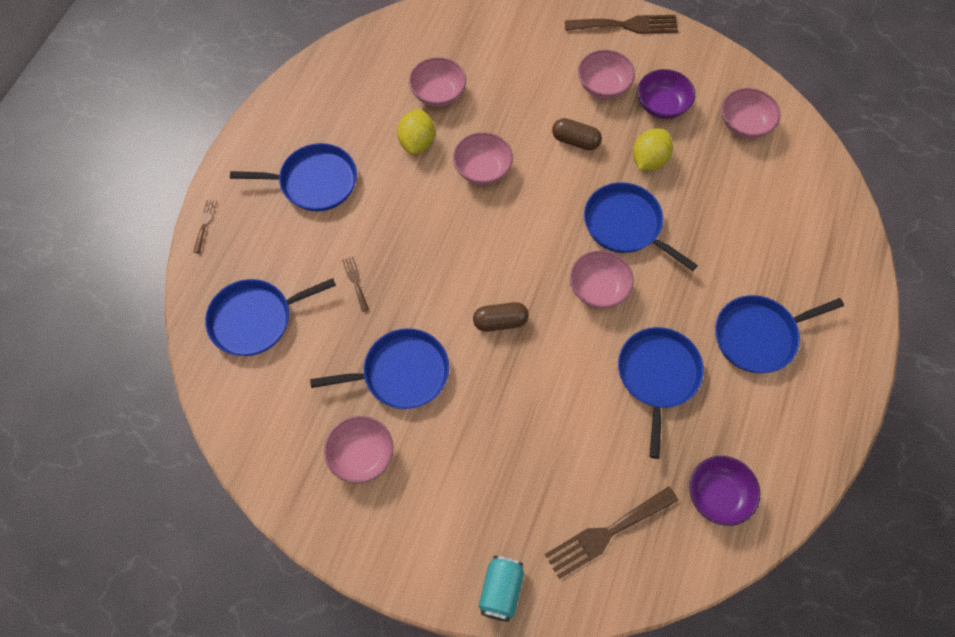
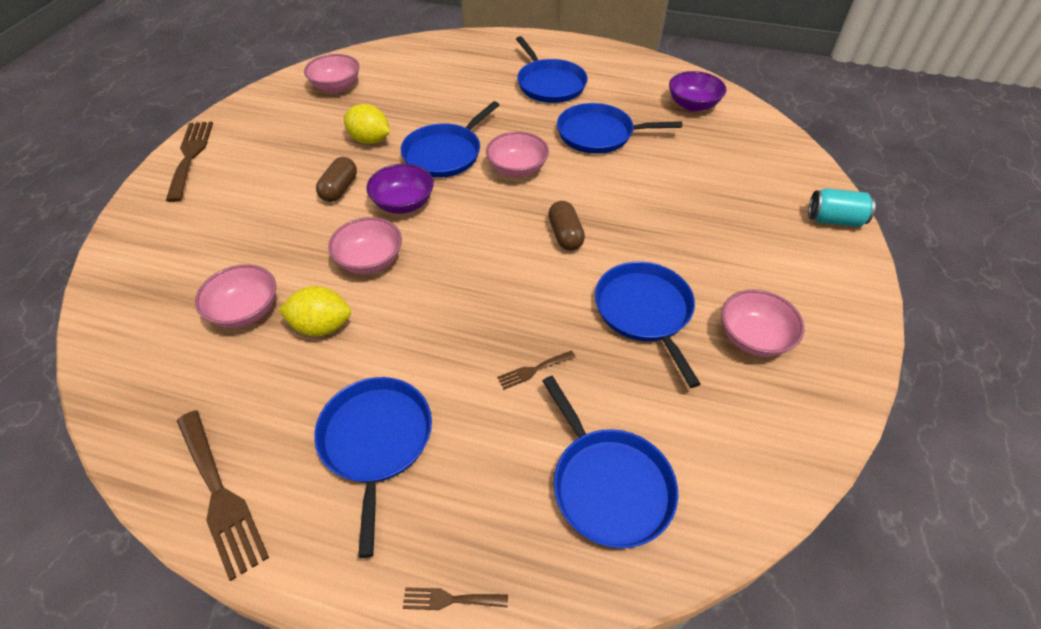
camera: 95 degrees left, 15 degrees down
brown fork [545,487,678,579] -> brown fork moved to [177,410,269,581]
pink bowl [578,50,635,99] -> none
purple bowl [637,69,695,119] -> purple bowl moved to [366,164,434,214]

